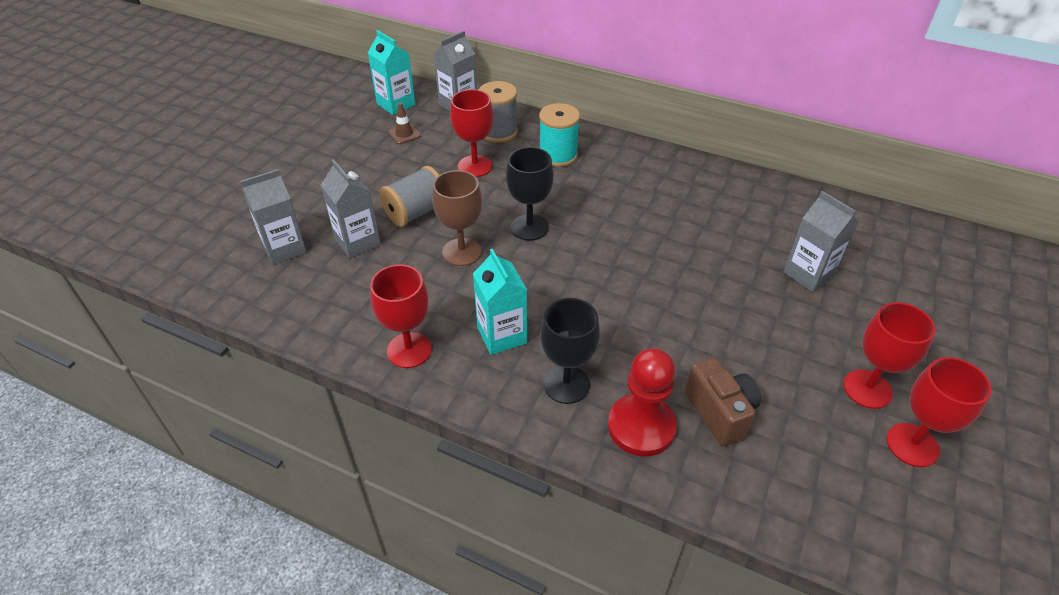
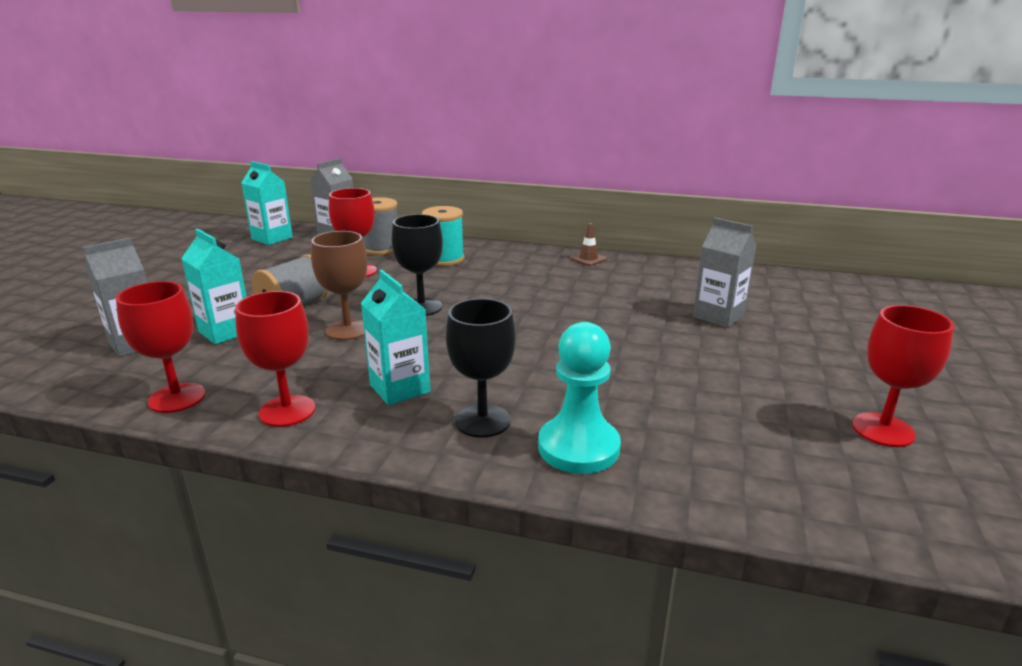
camera: 10 degrees left, 20 degrees down
grey carton [321,159,381,258] -> turquoise carton [181,229,247,344]
brown traffic cone [388,103,421,144] -> brown traffic cone moved to [570,223,607,266]
red pawn [608,348,677,457] -> turquoise pawn [538,322,621,474]
brown camera [685,358,761,446] -> none
red goblet [843,302,936,409] -> red goblet moved to [116,281,206,413]

